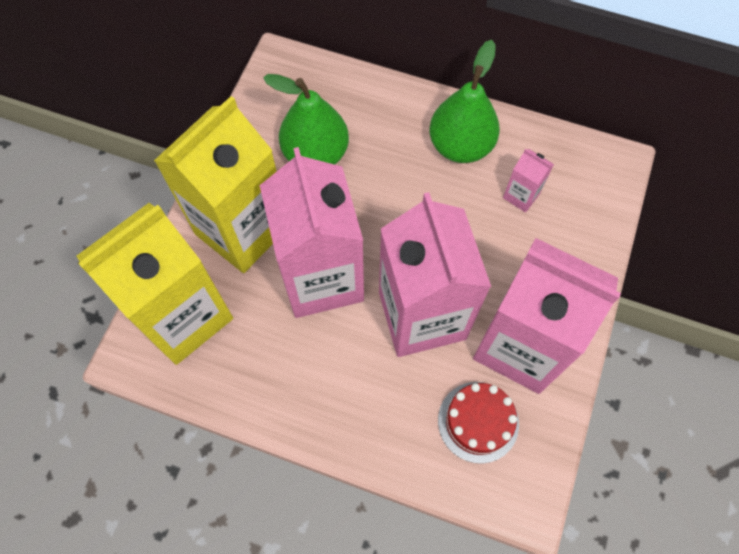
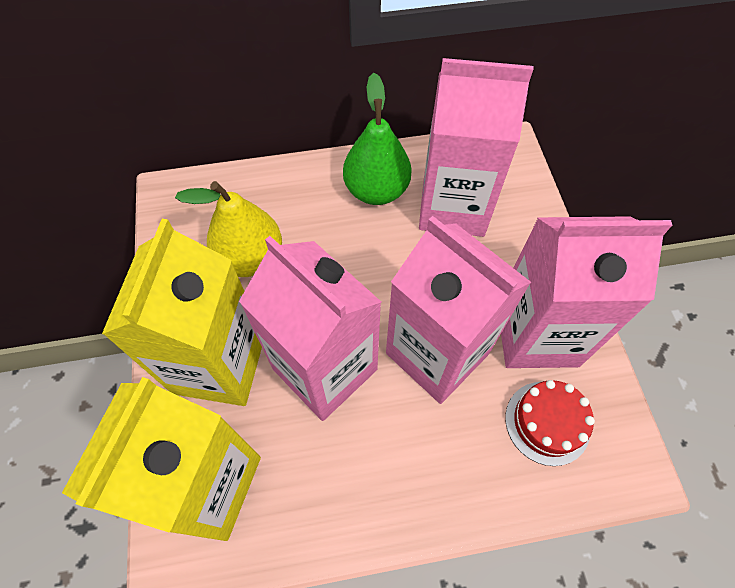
camera: 30 degrees left, 5 degrees down
green pear [263,74,349,165] -> yellow pear [175,181,282,277]
pink carton [503,149,554,212] -> pink carton [419,58,533,237], size x2.44

